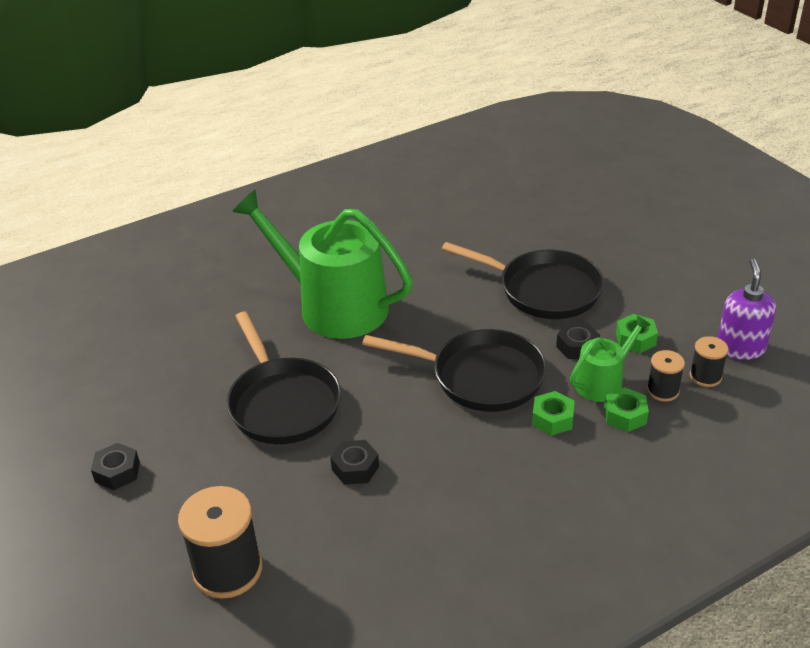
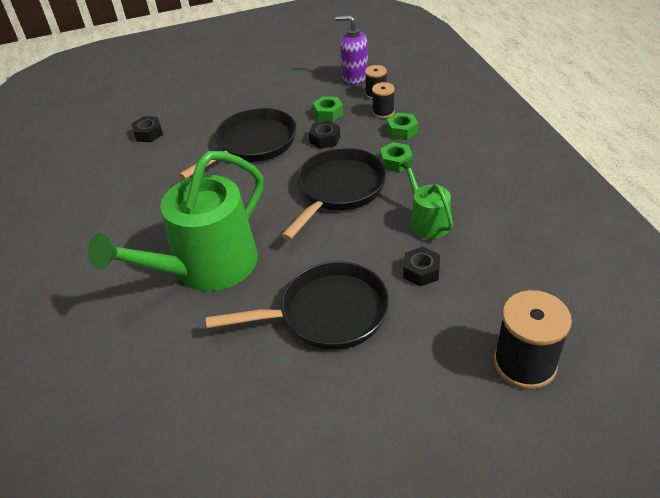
camera: 75 degrees left, 5 degrees up
black nut [91,443,140,490] -> black nut moved to [131,116,163,142]
green watering can [570,315,651,402] -> green watering can moved to [400,160,453,239]

